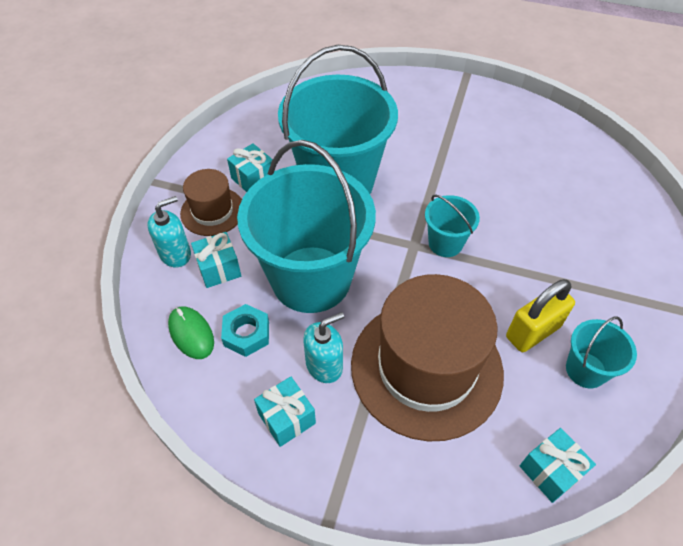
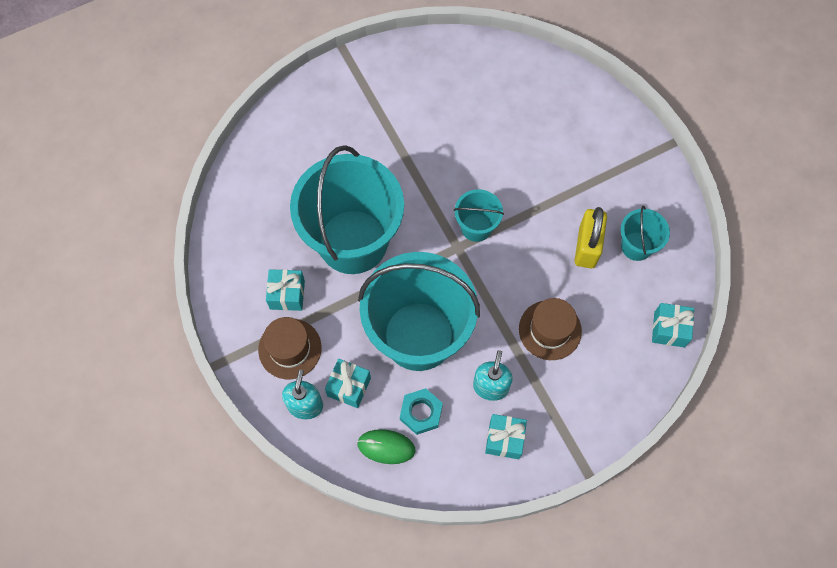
camera: 45 degrees left, 15 degrees up
brown hat [351,274,504,441] -> brown hat [519,298,582,360], size x0.50

